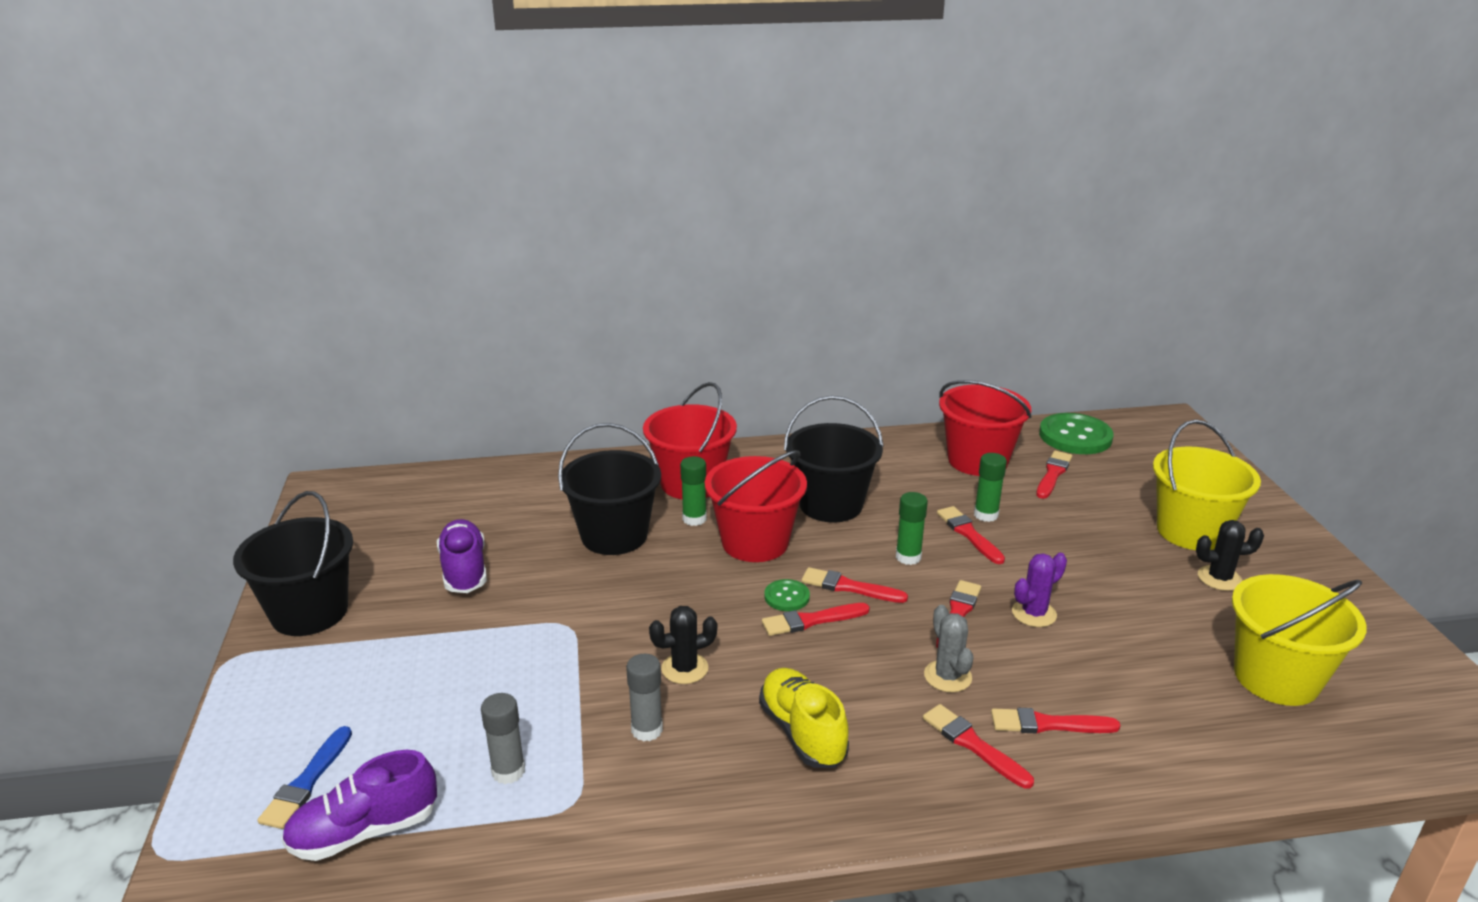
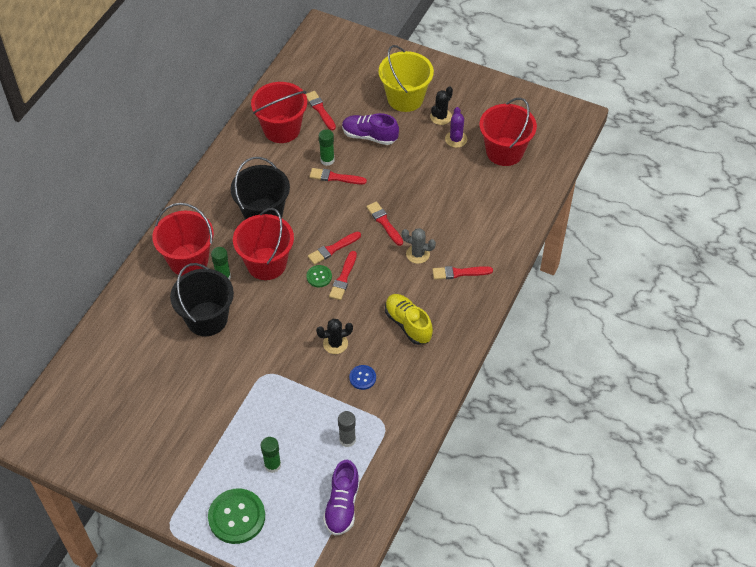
camera: 55 degrees left, 25 degrees up
black bucket [233,491,353,636] -> none
blue brush [258,726,352,829] -> none
purple shoe [437,519,487,593] -> purple shoe moved to [342,113,399,145]
grey glue stick [626,654,663,741] -> blue button [349,365,376,390]
black cactus [649,606,717,684] -> black cactus turned 60 degrees clockwise [316,319,353,354]
yellow shoe [759,668,849,768] -> yellow shoe turned 45 degrees clockwise [385,294,433,345]
green glue stick [896,492,928,565] -> green glue stick moved to [261,437,281,473]
red brush [991,708,1121,734] -> none
purple cactus [1012,553,1067,627] -> purple cactus moved to [445,107,467,148]
green button [1039,413,1113,454] -> green button moved to [208,489,265,544]
yellow bucket [1232,574,1367,706] -> red bucket [479,98,537,166]

